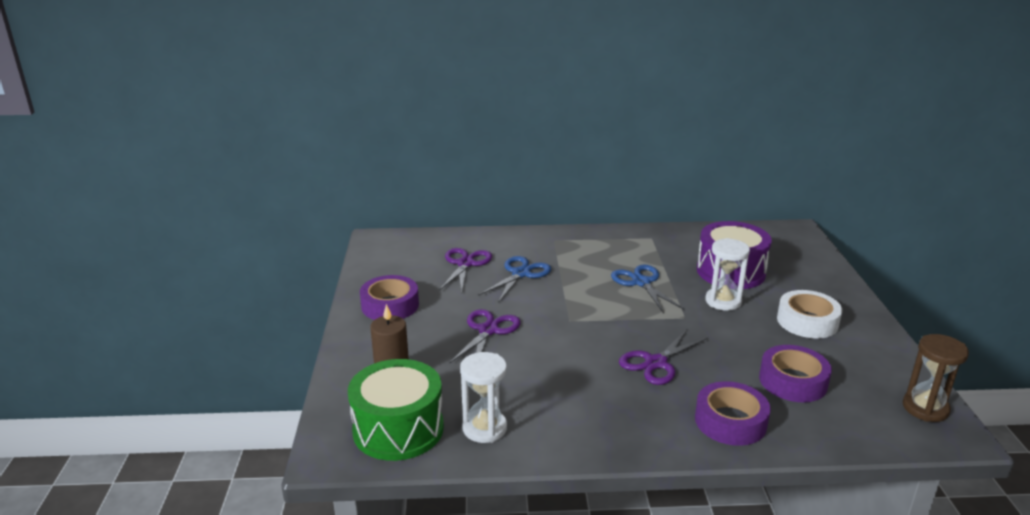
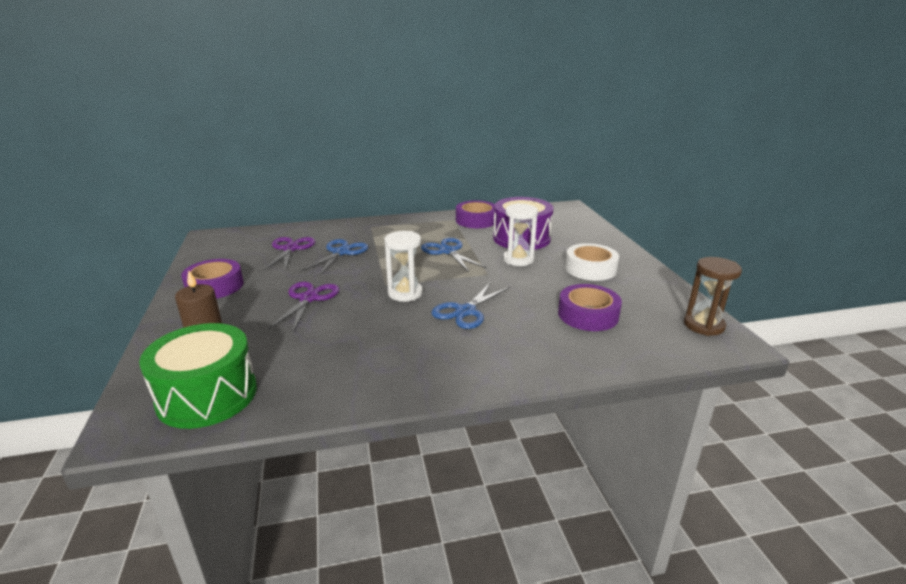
camera: 10 degrees left, 0 degrees up
white hourglass [460,352,507,443] -> white hourglass moved to [384,231,423,302]
purple scissors [619,329,709,385] -> blue scissors [432,282,510,329]
purple tape [695,381,771,446] -> purple tape moved to [456,200,495,228]

